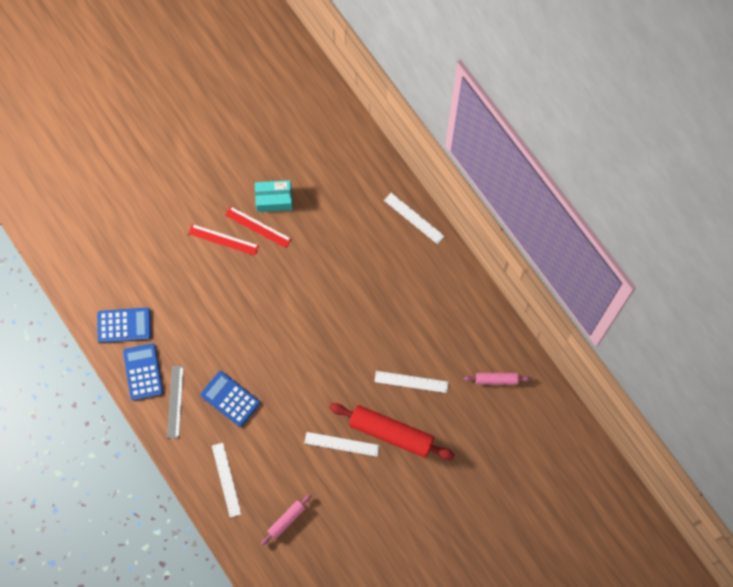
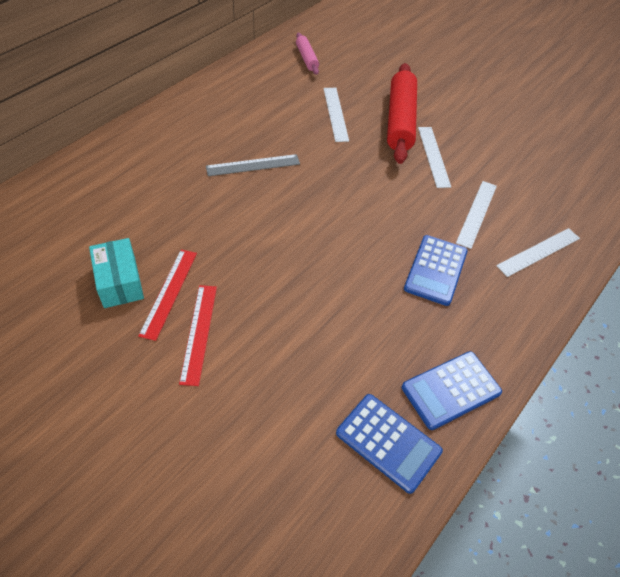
camera: 110 degrees left, 20 degrees down
blue calculator [97,308,151,343] -> blue calculator turned 150 degrees clockwise [336,394,443,494]
grey ruler [167,366,184,438] -> grey ruler moved to [206,154,300,176]
pink rolling pin [261,494,311,545] -> none
white ruler [384,193,445,244] -> white ruler moved to [456,181,497,249]

